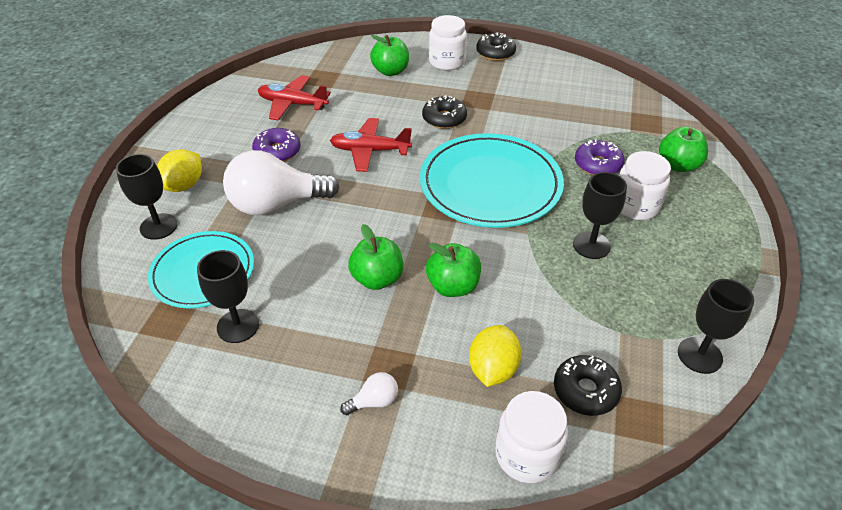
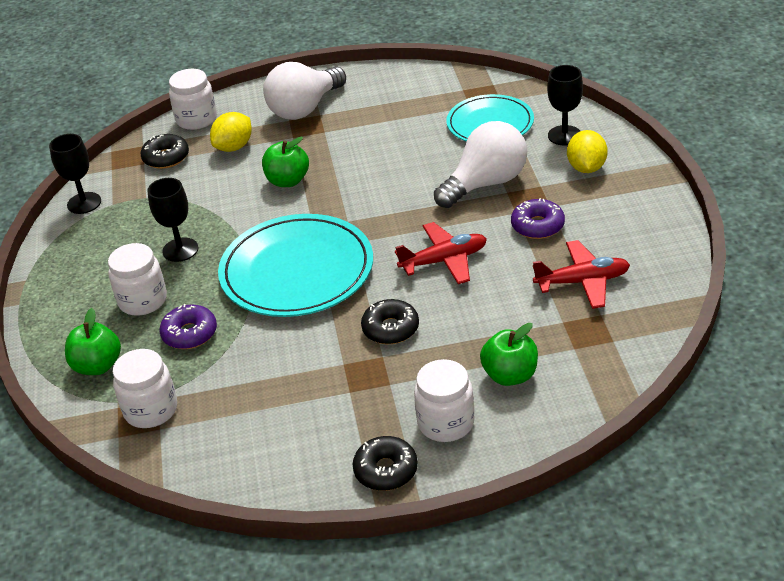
camera: 160 degrees right, 5 degrees down
black goblet [197,250,259,343] -> none
white light bulb [340,372,398,415] -> white light bulb [263,62,346,120], size x2.38
green apple [348,224,404,290] -> none
yellow lemon [469,325,522,387] -> yellow lemon turned 45 degrees clockwise [210,112,252,152]
none -> white jar [113,349,177,428]

